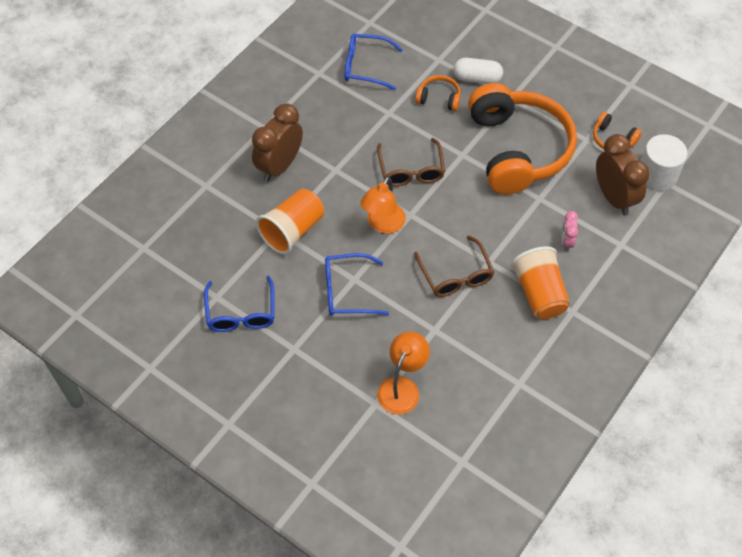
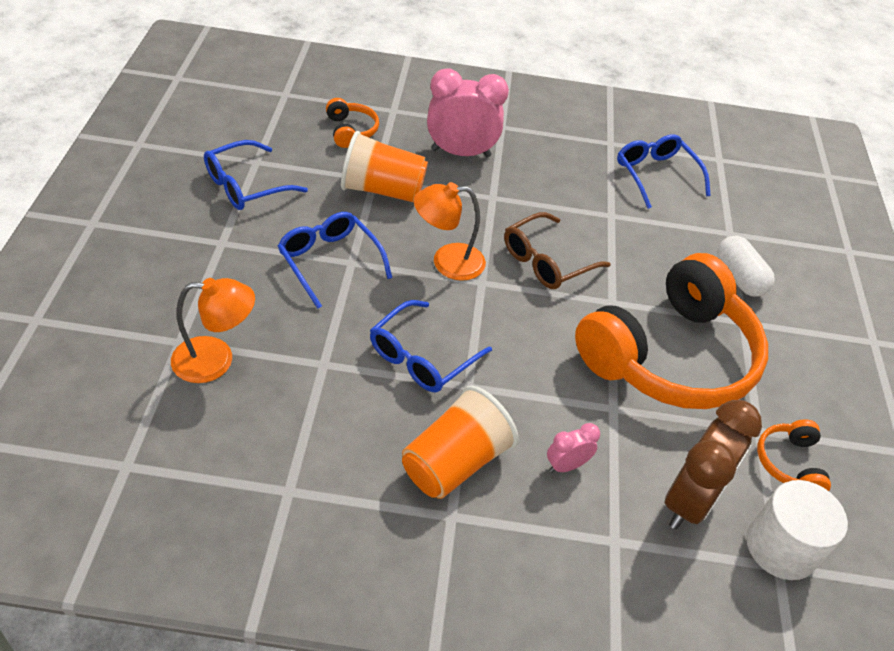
camera: 55 degrees right, 10 degrees down
brown clock [252,103,303,182] -> pink clock [427,68,509,158]
brown glasses [414,236,494,297] -> blue glasses [370,300,492,392]
orange headphones [415,75,460,111] -> orange headphones moved to [326,98,379,148]

